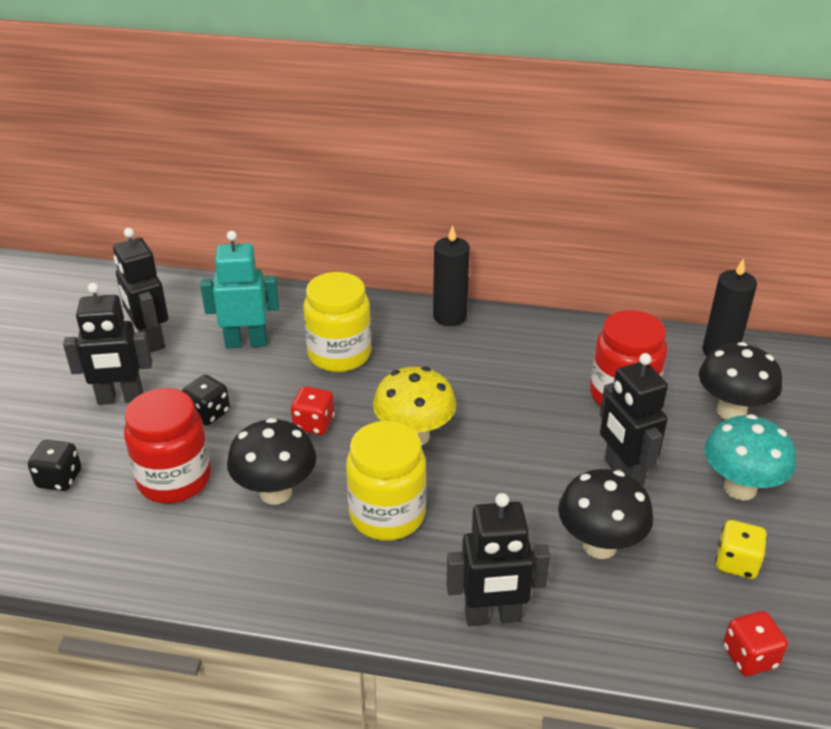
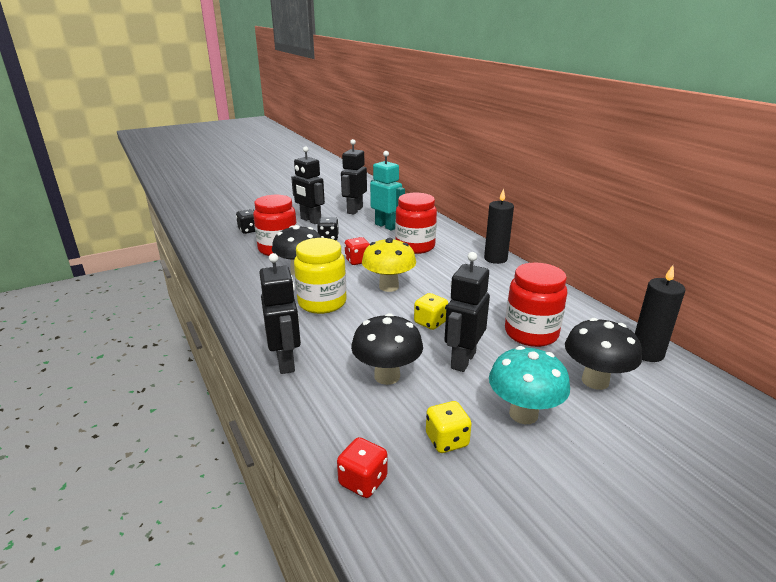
camera: 50 degrees right, 10 degrees down
yellow jar [303,272,371,372] -> red jar [395,193,437,254]
black robot [446,493,550,626] -> black robot turned 150 degrees counterclockwise [259,253,301,374]
none -> yellow dice [414,293,448,330]

